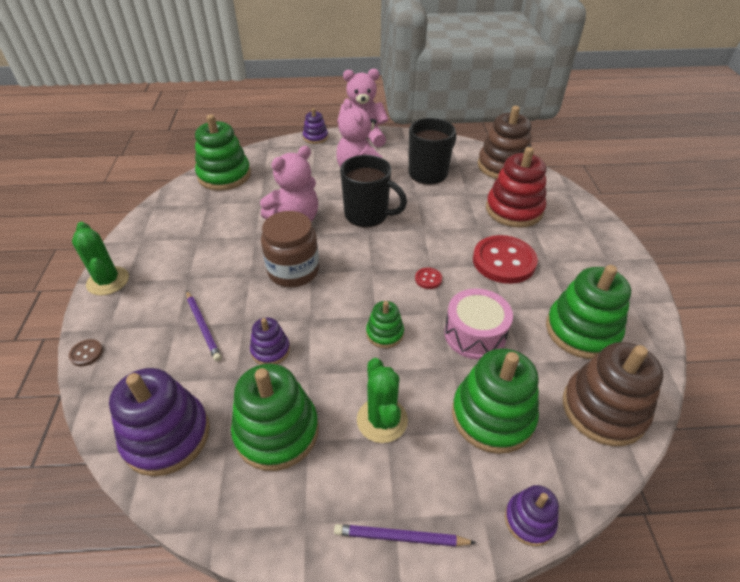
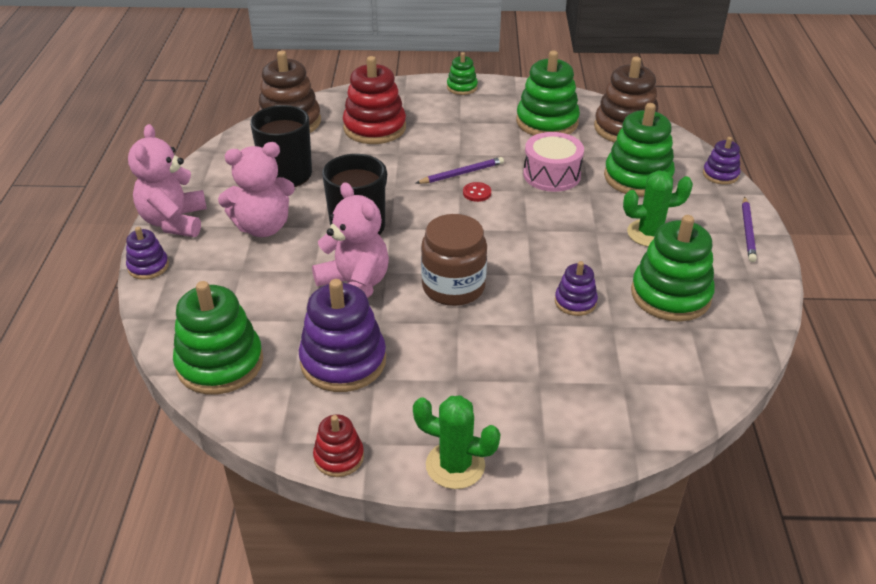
camera: 85 degrees left, 5 degrees down
brown button [69,339,103,366] -> none
green cactus [72,222,129,296] -> green cactus turned 45 degrees clockwise [413,395,500,489]
purple stacking toy [109,368,210,476] -> purple stacking toy moved to [299,279,386,392]
purple pencil [186,291,222,361] -> purple pencil moved to [416,157,504,184]
green stacking toy [366,301,404,348] -> green stacking toy moved to [447,52,478,95]
red button [473,235,538,284] -> none
none -> red stacking toy [313,414,364,477]

